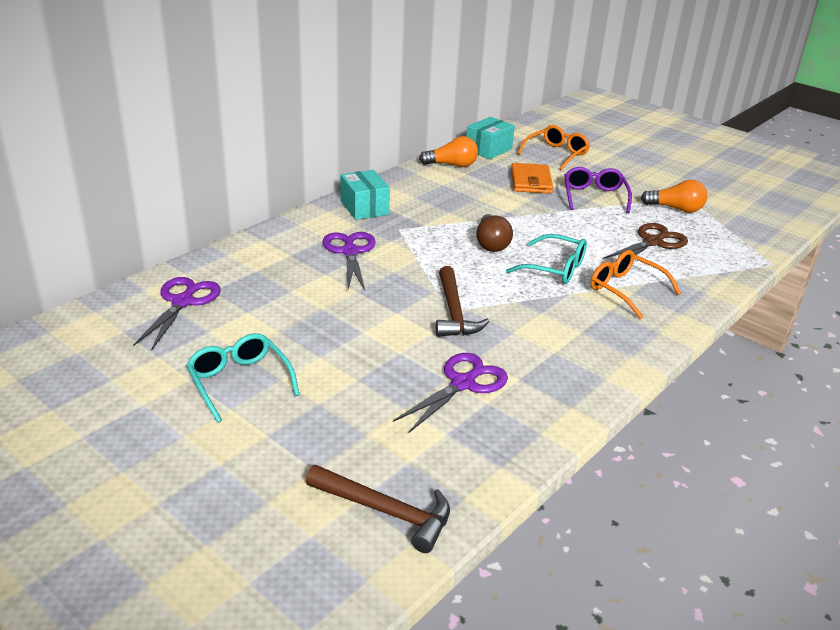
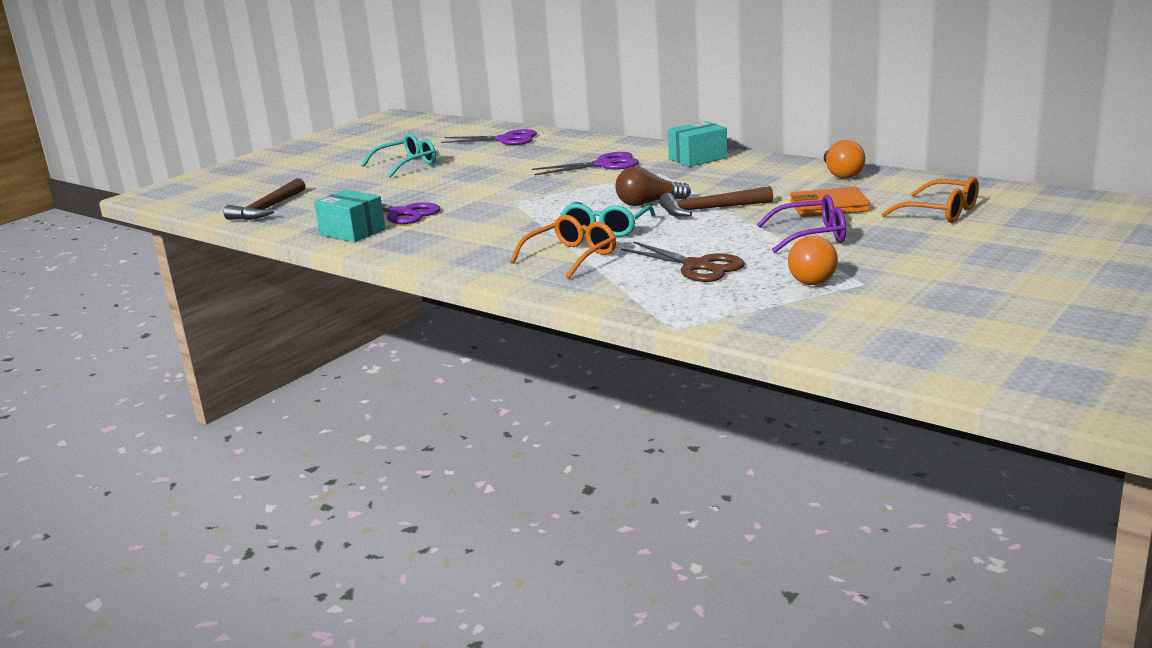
camera: 90 degrees right, 10 degrees down
brown hammer [436,266,490,337] -> brown hammer moved to [659,186,773,217]
turquoise box [466,117,515,159] -> turquoise box moved to [314,190,385,242]

